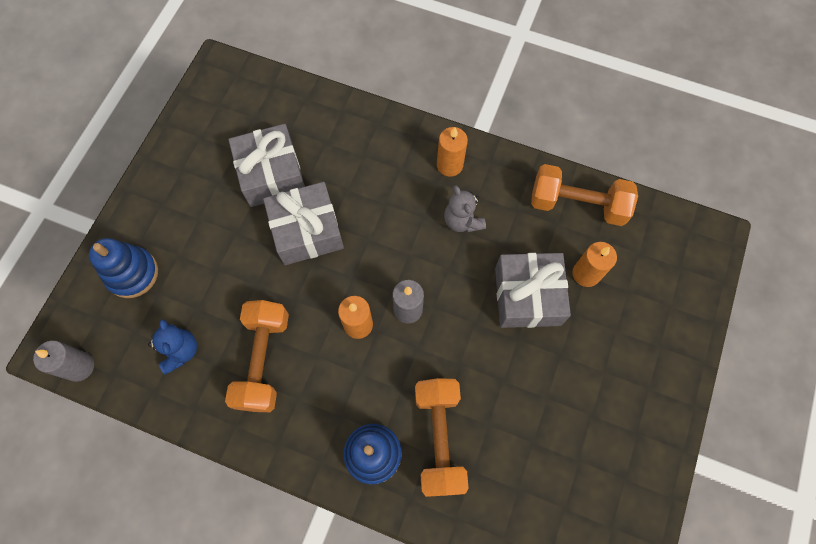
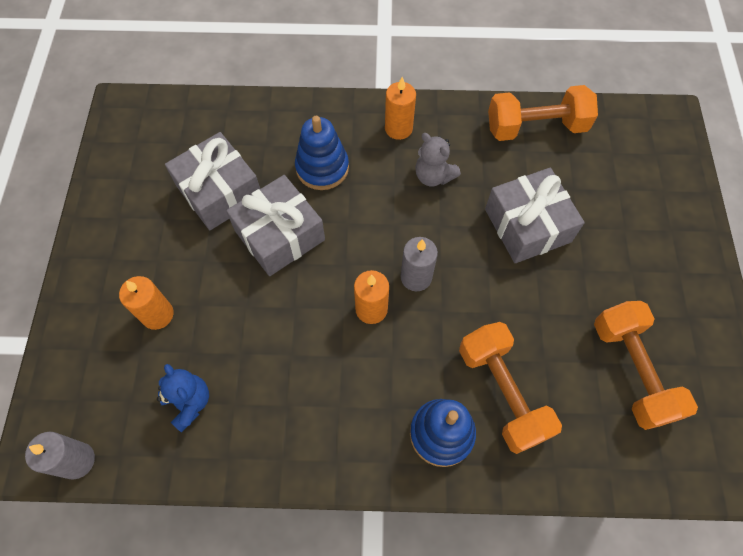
camera: 20 degrees left, 5 degrees down
blue stacking toy [89,238,158,298] -> blue stacking toy moved to [295,116,349,190]
orange dumbbell [225,300,289,412] -> orange dumbbell moved to [594,301,698,430]
orange candle [572,242,617,287] -> orange candle moved to [119,276,174,330]

